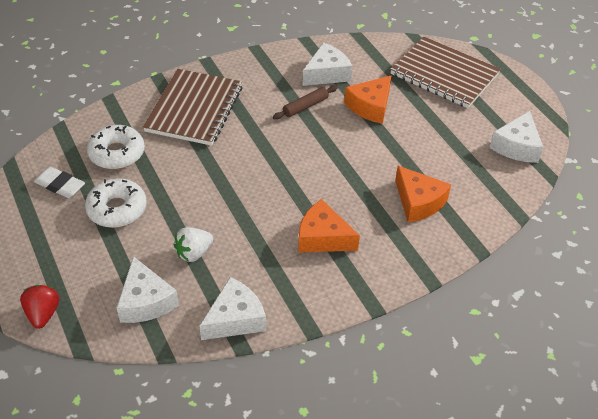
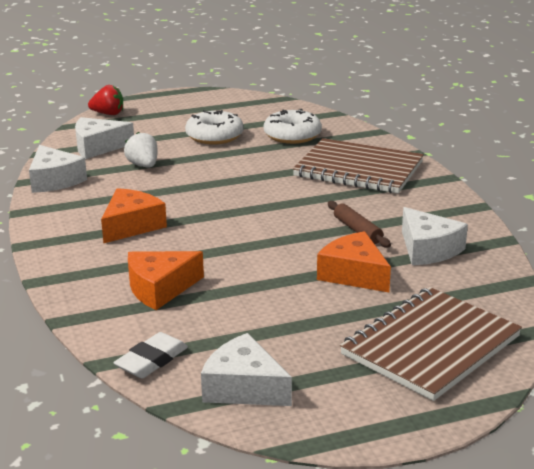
camera: 100 degrees right, 20 degrees down
white eraser [34,167,85,198] -> white eraser moved to [113,332,188,378]

